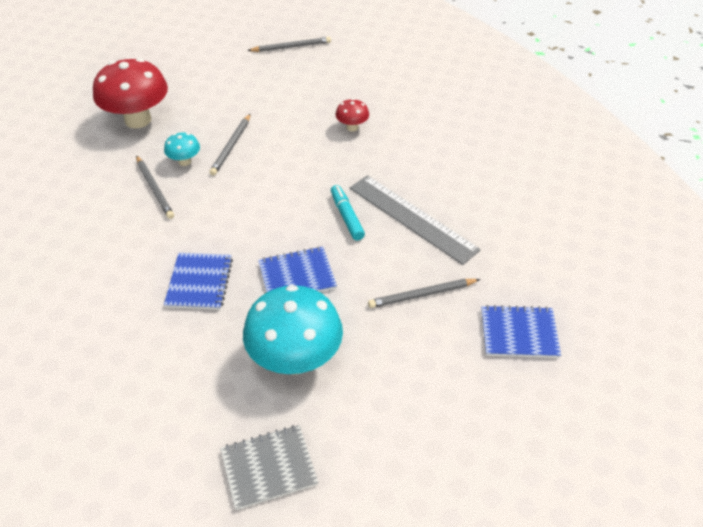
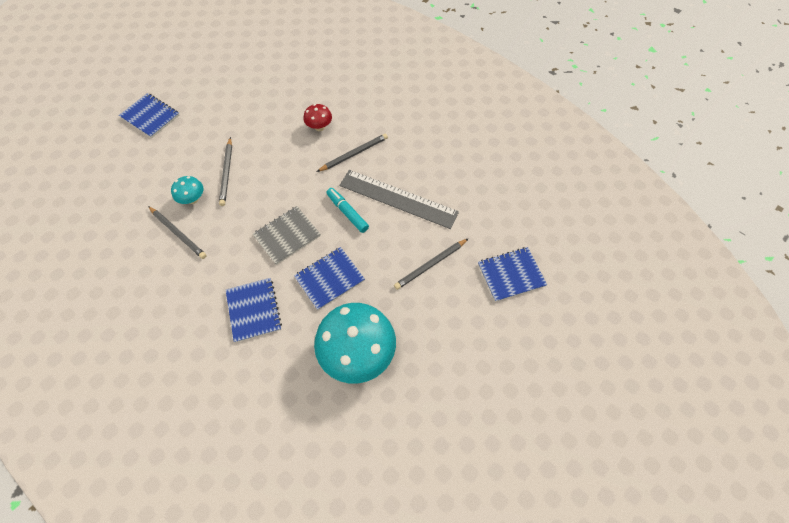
camera: 20 degrees left, 15 degrees up
red mushroom [93,58,168,128] -> none
grey notebook [220,425,318,510] -> grey notebook moved to [253,206,321,265]
grey pencil [247,37,331,52] -> grey pencil moved to [317,134,388,172]
none -> blue notebook [119,93,179,138]

